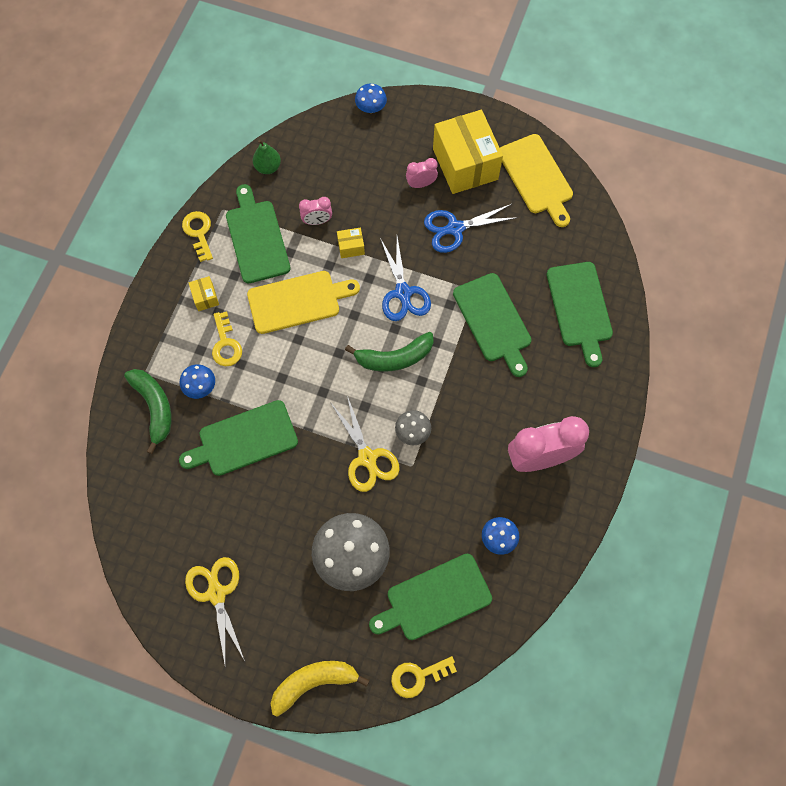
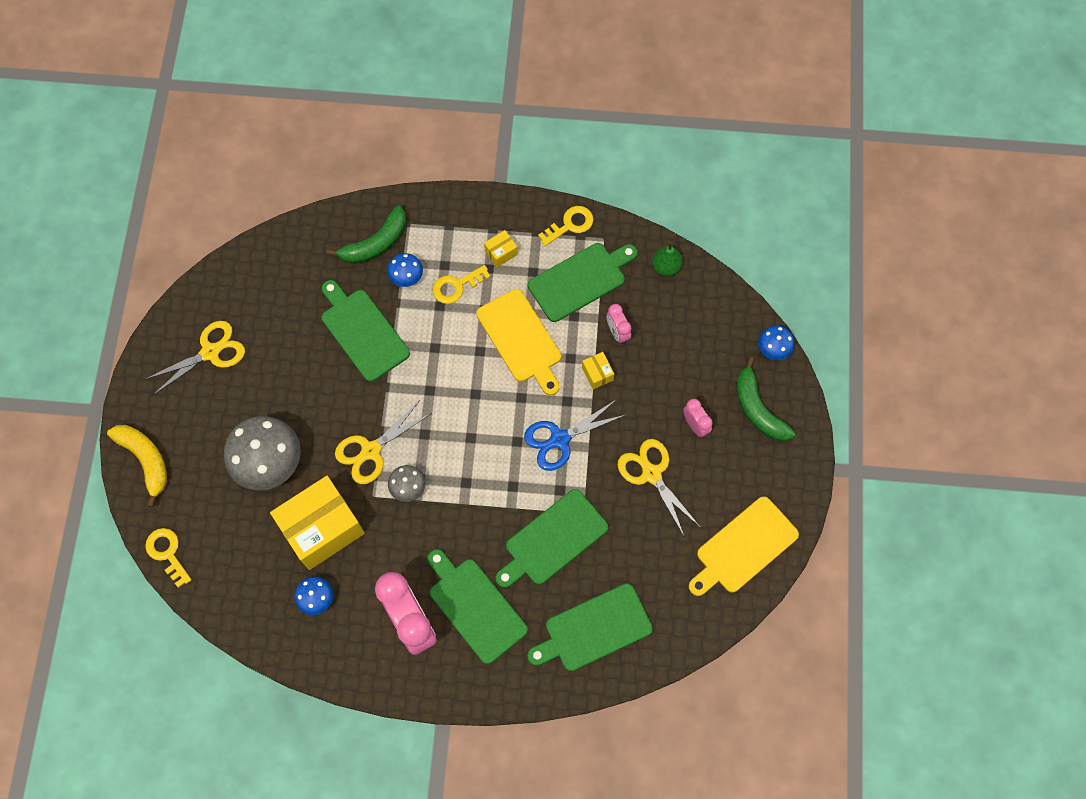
camera: 75 degrees right, 0 degrees up
green banana [345,332,434,372] -> green banana moved to [736,357,795,441]
green cutting board [369,554,492,640] -> green cutting board moved to [427,549,528,664]
blue scissors [424,204,518,253] -> yellow scissors [618,439,701,538]
yellow box [433,110,503,194] -> yellow box moved to [270,476,365,570]

